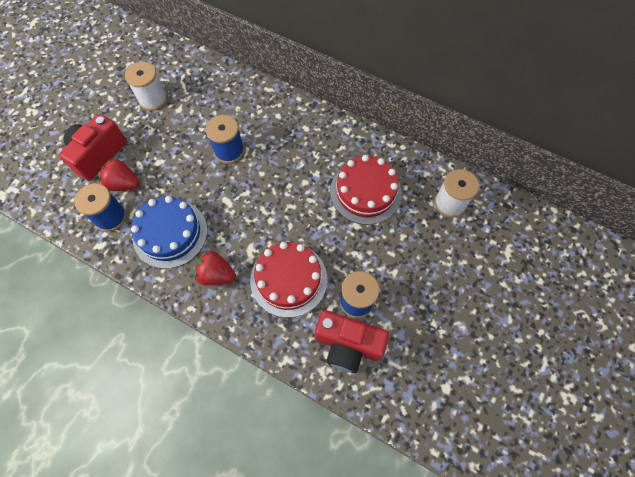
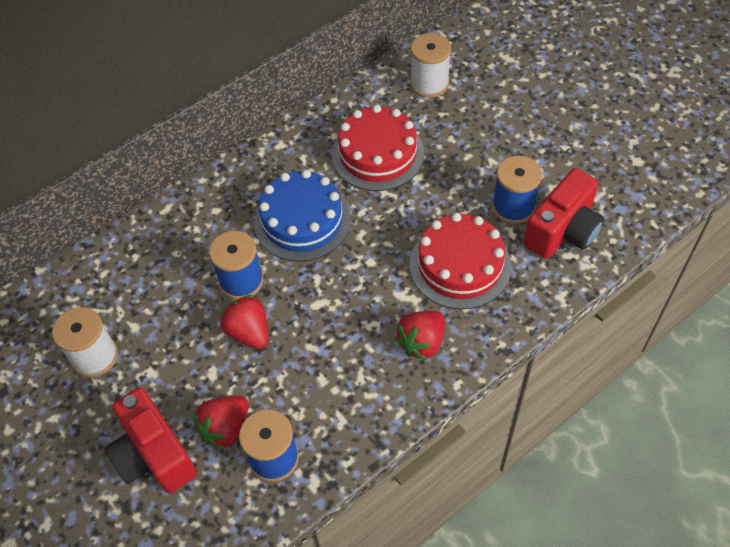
camera: 65 degrees left, 10 degrees down
blue cake [131,196,207,269] -> blue cake moved to [254,170,351,262]
none -> red strawberry [220,295,269,349]

